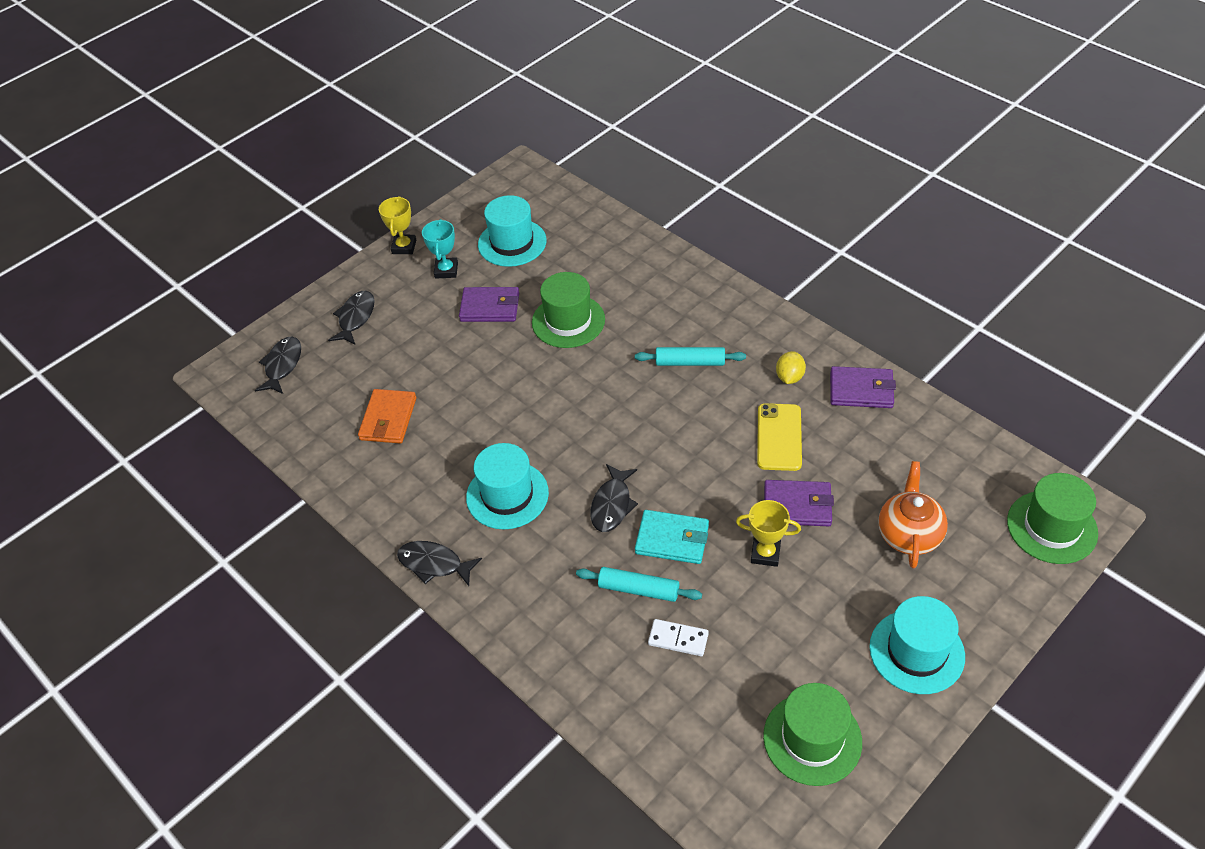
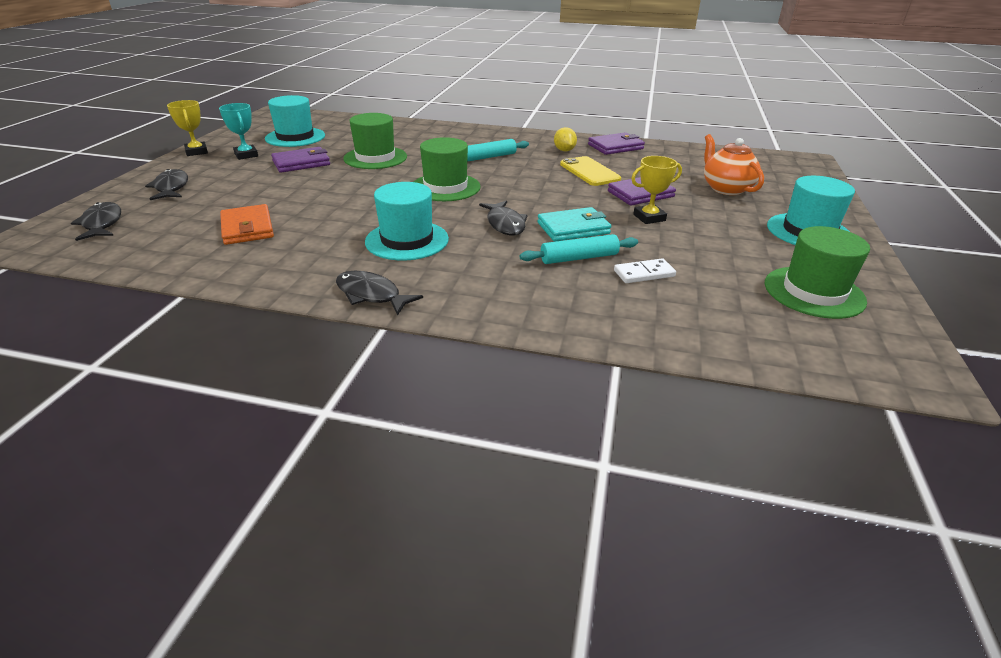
camera: 35 degrees left, 15 degrees down
black fish [397,541,482,586] -> black fish turned 45 degrees clockwise [336,271,423,316]
green hat [1007,473,1098,564] -> green hat moved to [414,137,481,201]

